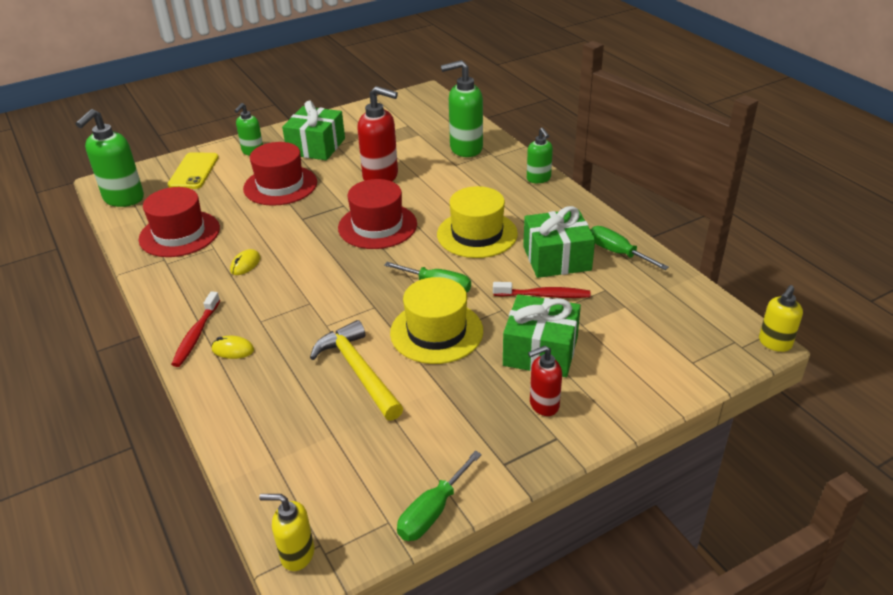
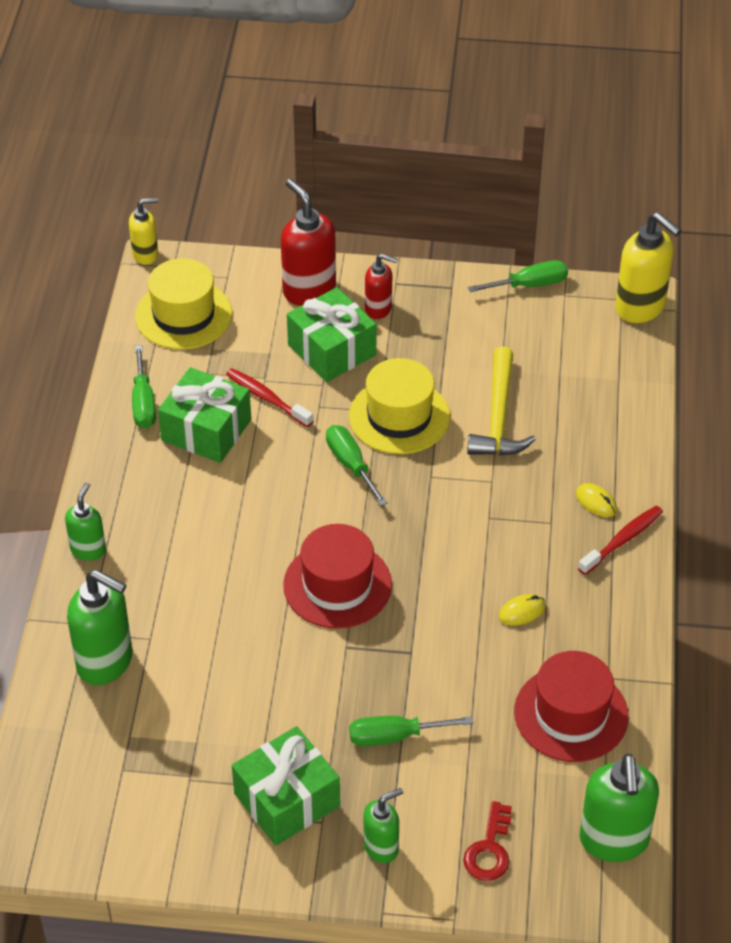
camera: 145 degrees left, 10 degrees up
green soap dispenser [76,109,144,207] -> green soap dispenser turned 120 degrees clockwise [580,753,659,862]
yellow phone [168,152,219,189] -> red key [463,801,512,881]
red hat [243,142,317,206] -> green screwdriver [349,716,473,746]
yellow soap dispenser [259,494,314,571] -> yellow soap dispenser [615,212,681,323], size x1.71
red soap dispenser [357,86,398,181] -> red soap dispenser moved to [281,179,336,306]
yellow hat [437,186,518,258] -> yellow hat moved to [135,258,232,350]

